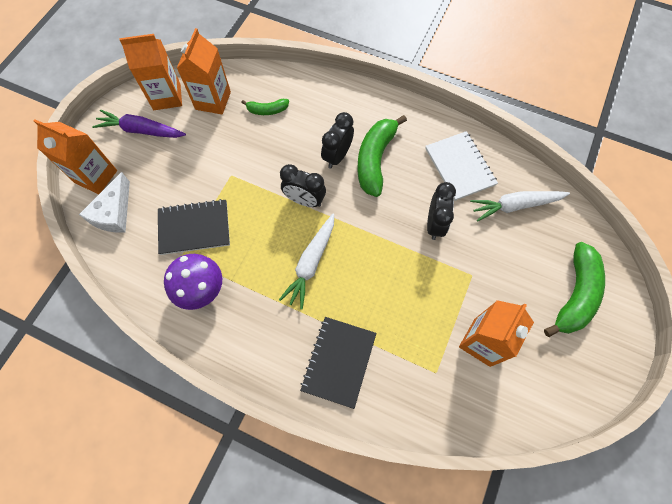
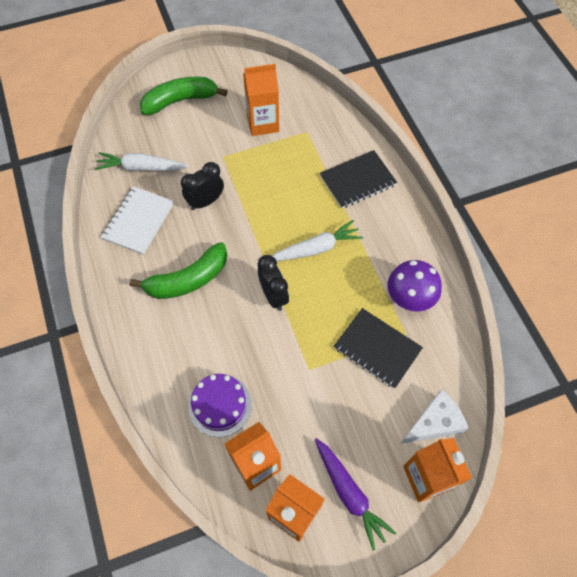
camera: 135 degrees left, 5 degrees down
green banana [241,99,289,115] -> purple cake [188,374,252,437]
black clock [321,112,354,169] -> none
white carrot [470,191,570,222] -> white carrot turned 150 degrees clockwise [95,152,188,171]

